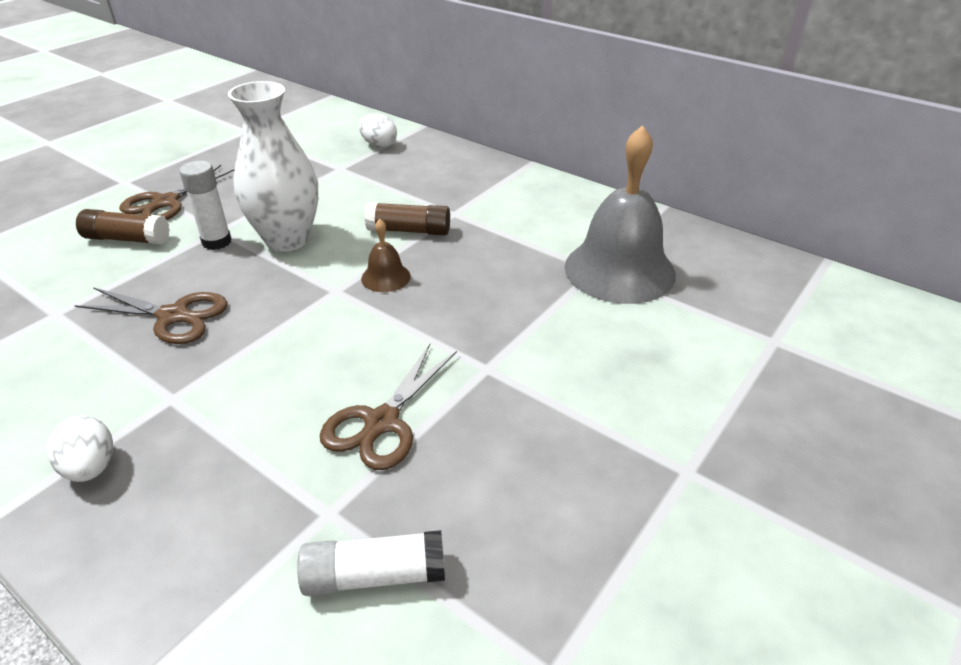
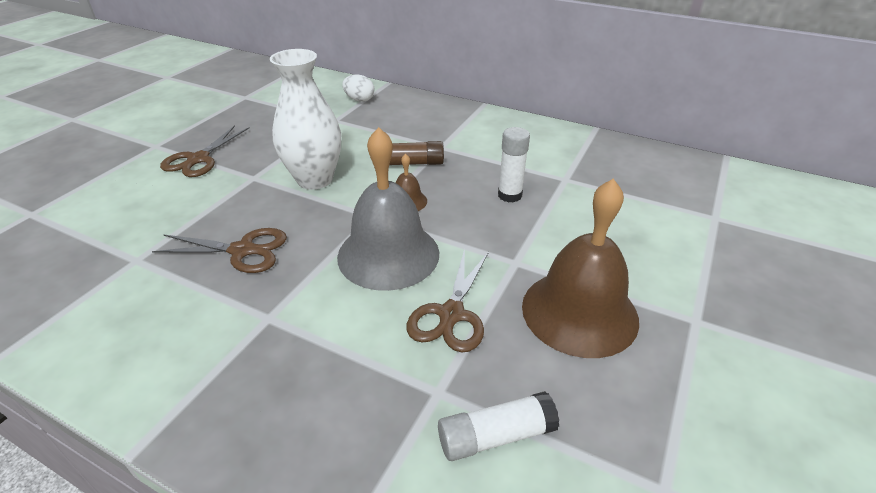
camera: 10 degrees left, 0 degrees up
white egg [46,415,113,482] -> none
brown glue stick [76,209,170,245] -> none
white glue stick [180,161,231,250] -> white glue stick moved to [498,127,530,203]
grey bell [565,125,676,304] -> grey bell moved to [337,127,439,291]
none -> brown bell [522,178,639,358]

